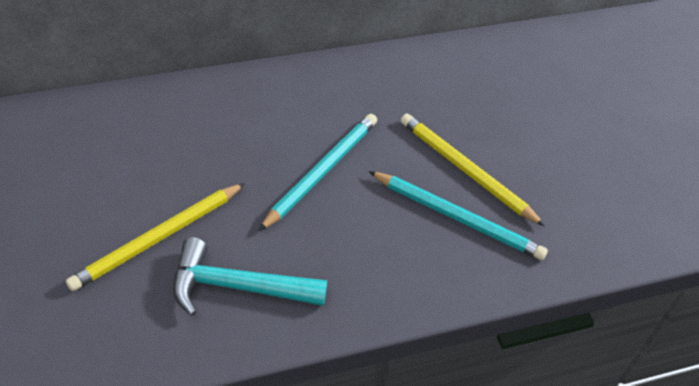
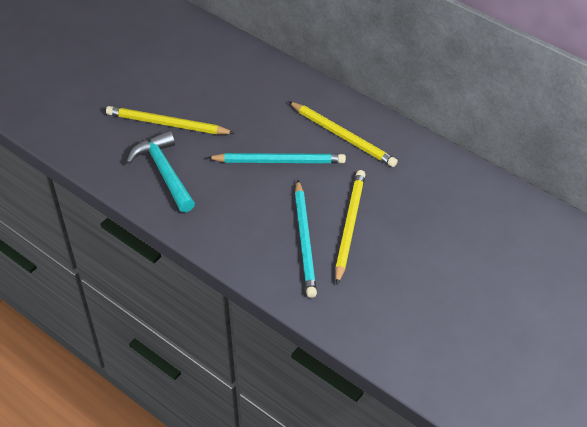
camera: 60 degrees right, 0 degrees up
none -> yellow pencil [288,101,398,167]

